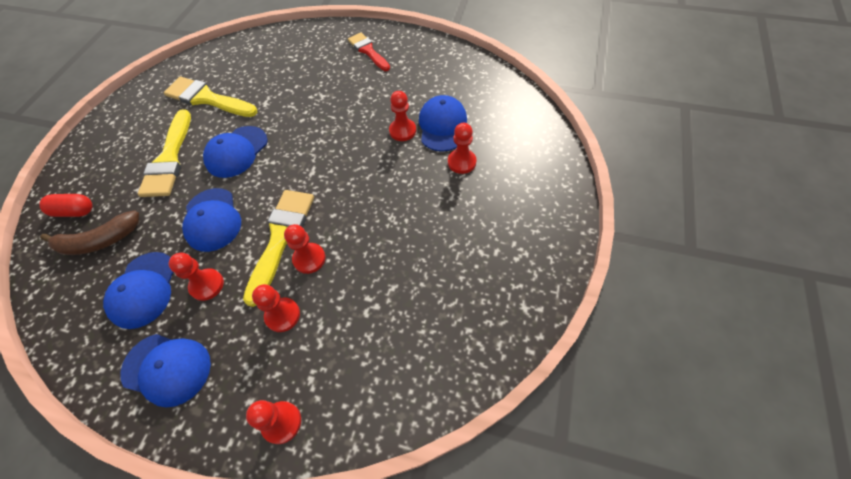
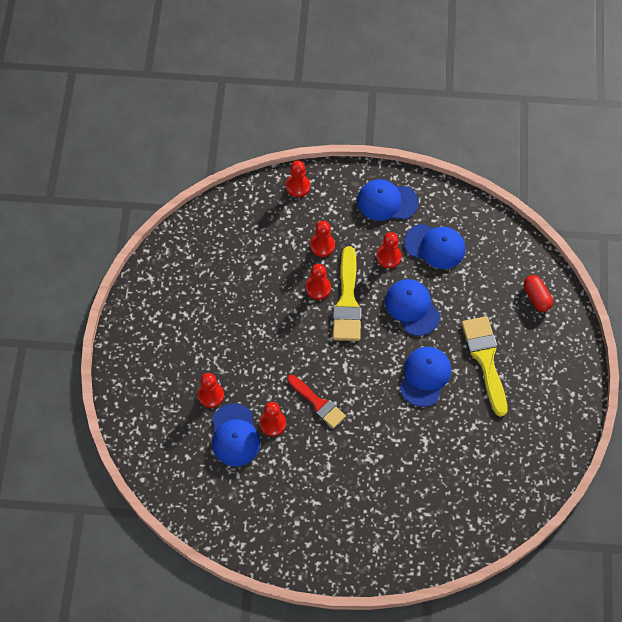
camera: 165 degrees right, 5 degrees up
red capsule [39,194,92,217] -> red capsule turned 75 degrees clockwise [524,275,553,312]
brown banana [40,210,139,255] -> none
blue cap [103,252,173,329] -> blue cap turned 120 degrees clockwise [404,224,465,269]
yellow brush [164,77,258,117] -> none
red brush [348,33,390,71] -> red brush moved to [287,375,346,429]

